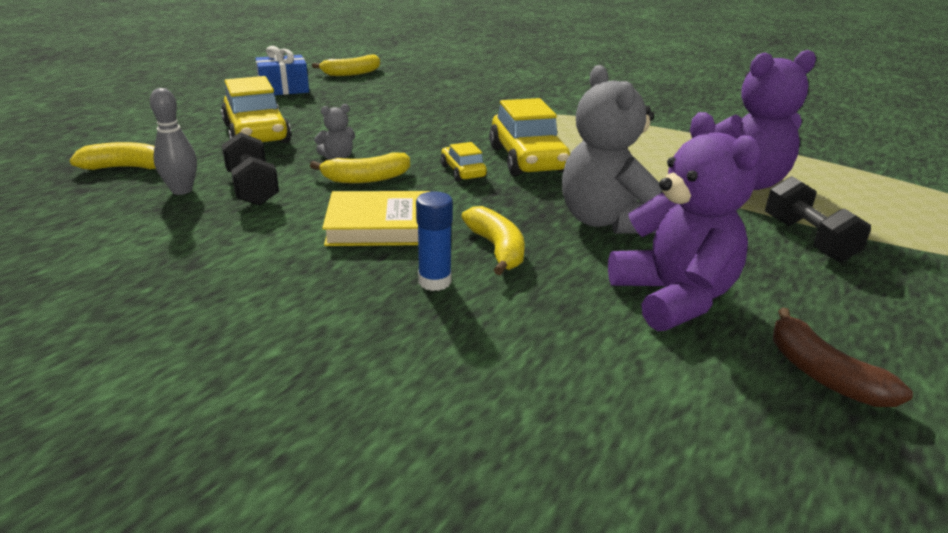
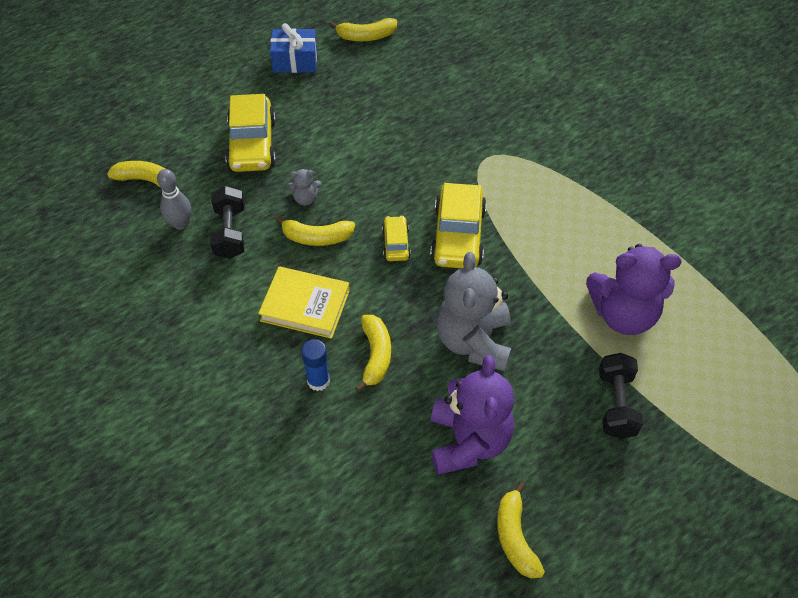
camera: 20 degrees right, 25 degrees up
brown banana [773,307,913,407] -> yellow banana [497,482,545,578]

